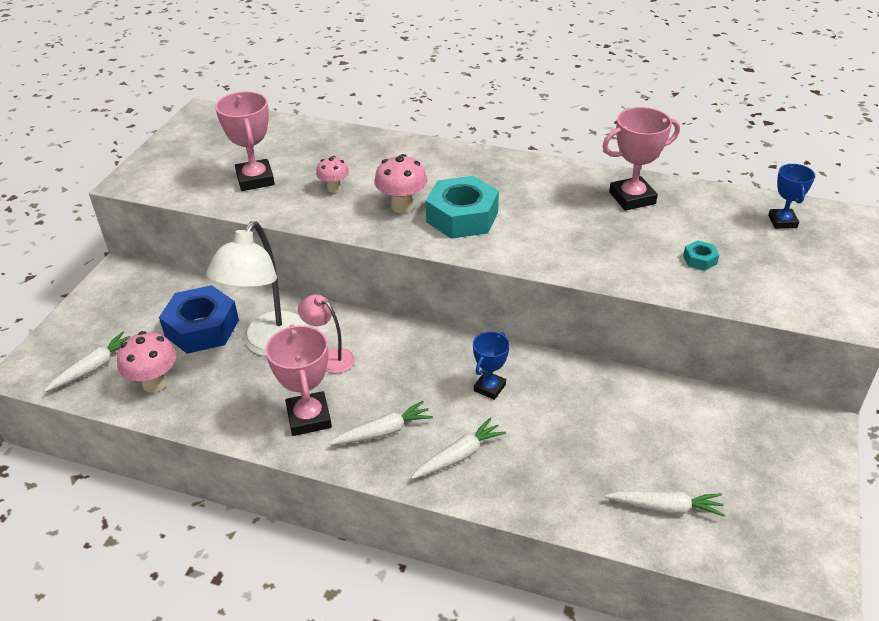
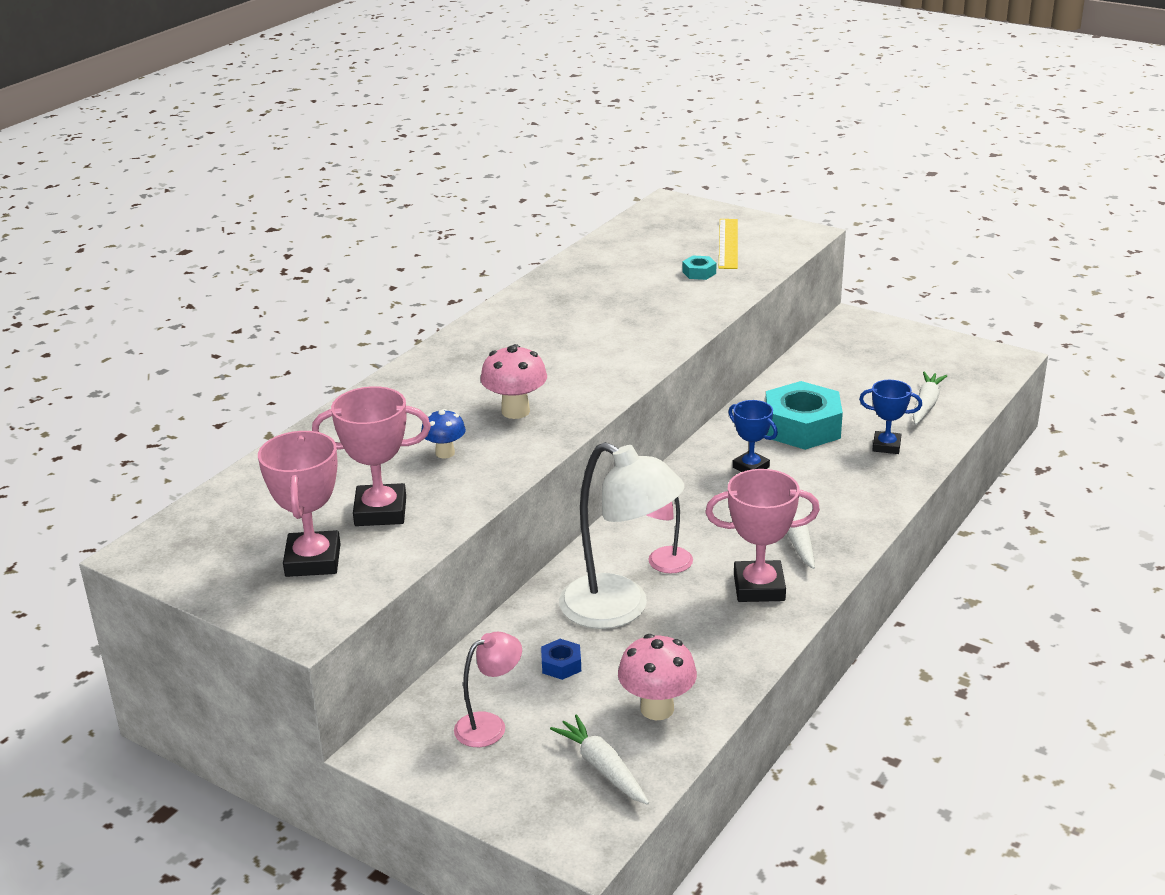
camera: 75 degrees left, 10 degrees down
blue nut [159,285,239,354] -> blue nut [541,639,581,680], size x0.43
pink mushroom [316,156,349,193] -> blue mushroom [421,409,466,458]
white carrot [411,418,506,479] -> none
turquoise nut [426,176,499,239] -> turquoise nut moved to [765,381,843,450]
pink trophy [602,107,680,211] -> pink trophy moved to [258,431,340,577]
blue trophy [768,164,815,229] -> blue trophy moved to [859,380,922,454]
none -> pink lamp [454,632,522,747]
none -> yellow ruler [719,219,738,269]

